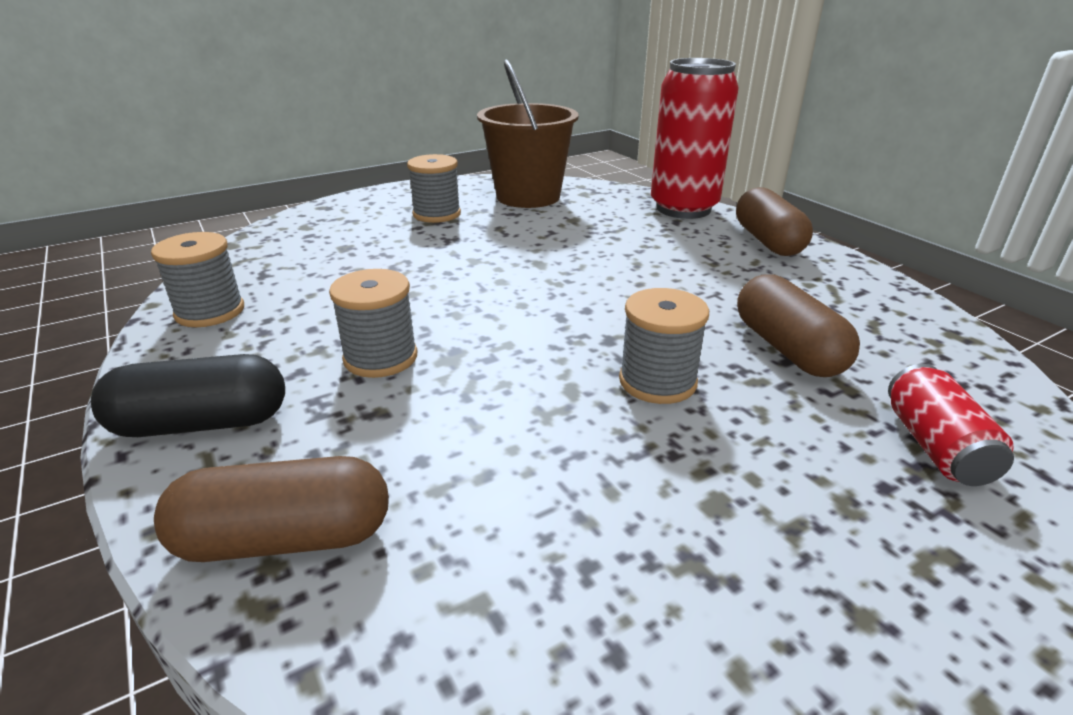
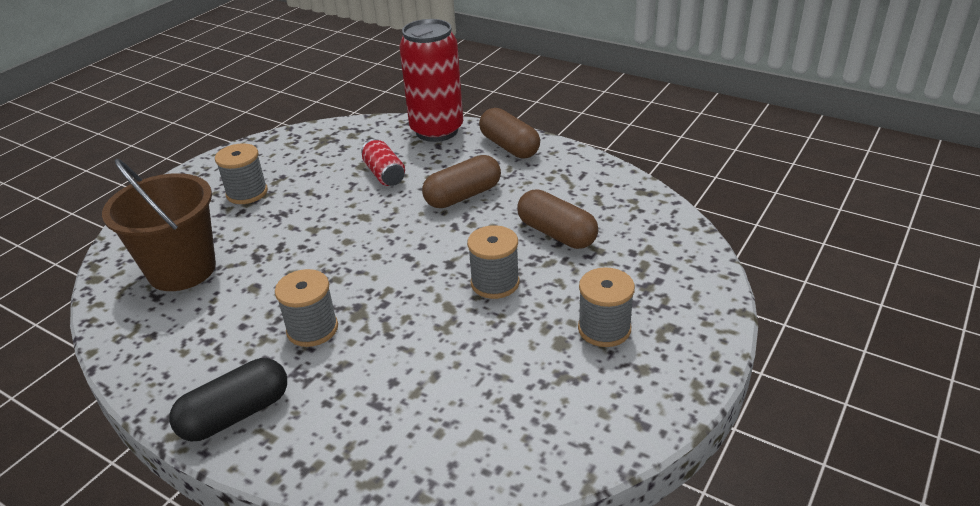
camera: 25 degrees left, 5 degrees up
grey spool [151,232,244,327] -> grey spool moved to [578,267,635,347]
brown capsule [154,456,389,562] -> brown capsule moved to [422,155,501,208]
brown bucket [477,60,579,208] -> brown bucket moved to [102,159,216,291]
red can [888,364,1014,486] -> red can moved to [361,139,405,186]

